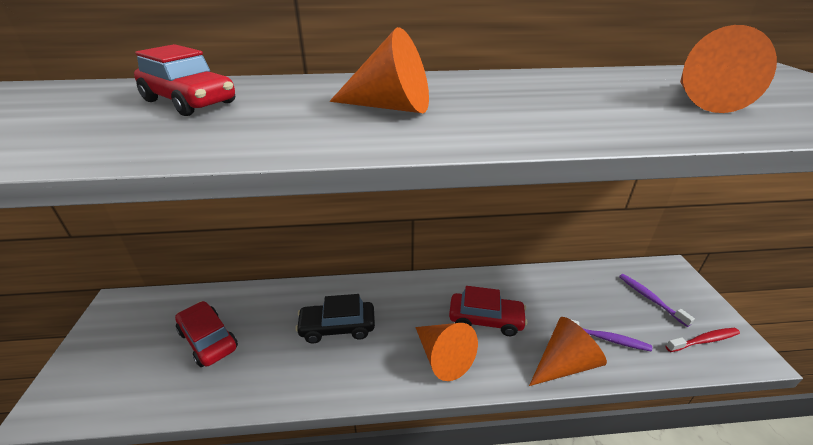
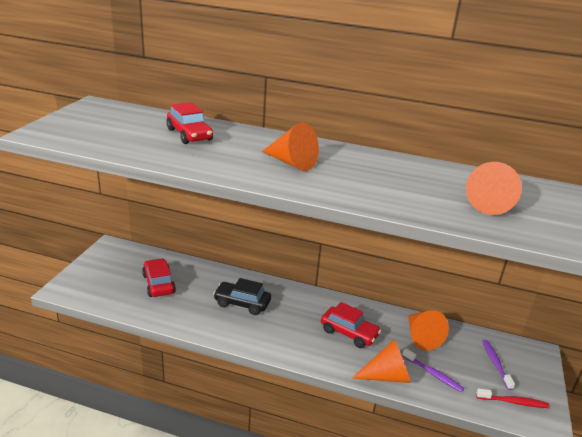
camera: 20 degrees right, 5 degrees down
orange cone [415,323,478,381] -> orange cone moved to [408,310,449,350]

